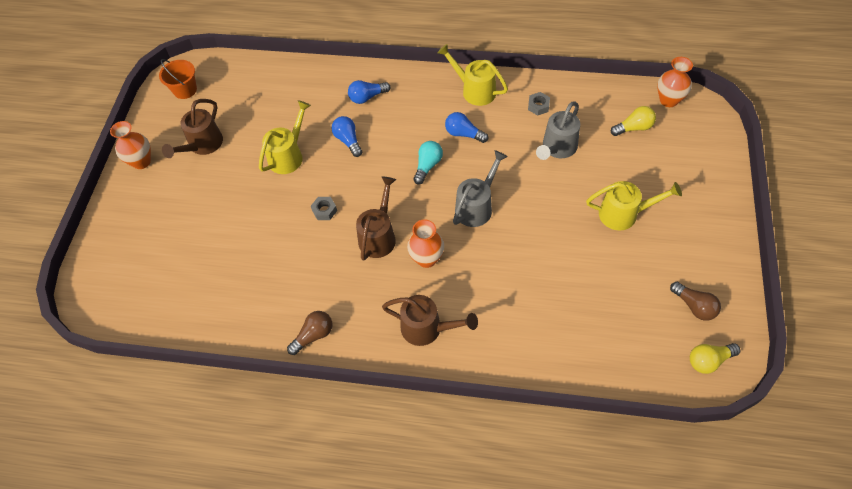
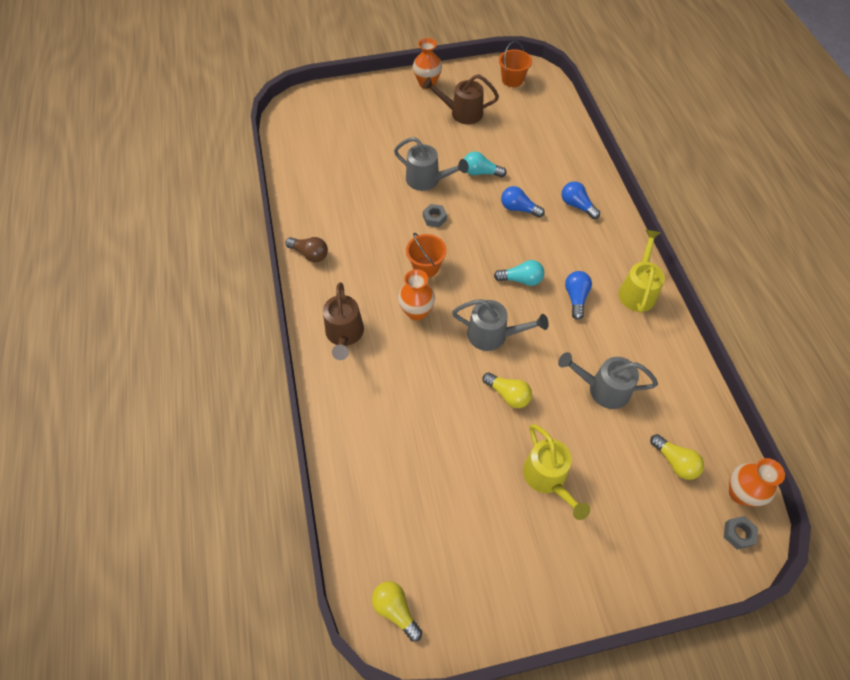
camera: 65 degrees right, 0 degrees up
yellow watering can [259,100,311,174] -> turquoise light bulb [464,152,507,177]
blue light bulb [331,116,362,157] -> blue light bulb turned 105 degrees counterclockwise [501,186,545,218]
brown watering can [356,176,396,261] -> orange bucket [406,233,447,278]
grey nut [528,92,550,115] -> grey nut moved to [724,516,758,550]
brown light bulb [670,282,721,321] -> none
none -> grey watering can [394,137,469,191]
none -> yellow light bulb [482,372,532,408]

